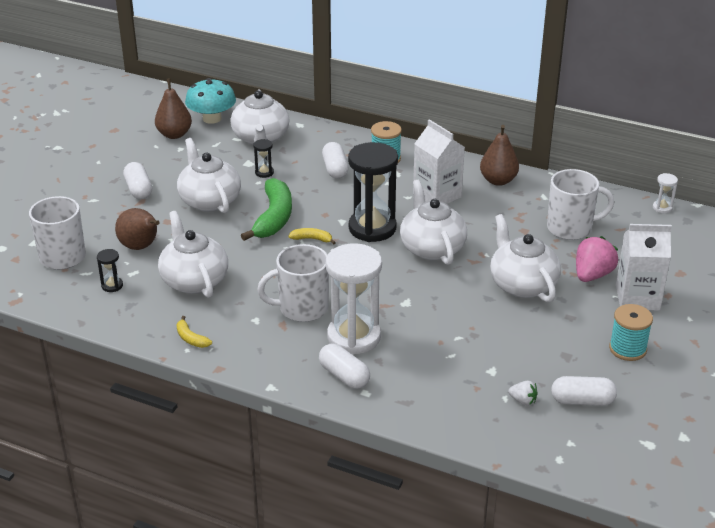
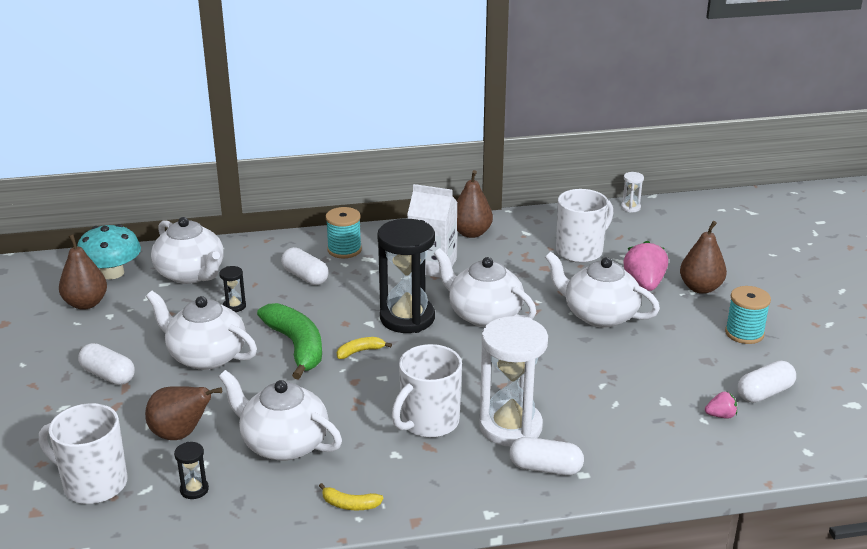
camera: 35 degrees left, 5 degrees down
white strawberry [508,380,538,406] -> pink strawberry [705,392,737,419]
white carton [616,224,672,311] -> brown pear [680,221,727,294]

